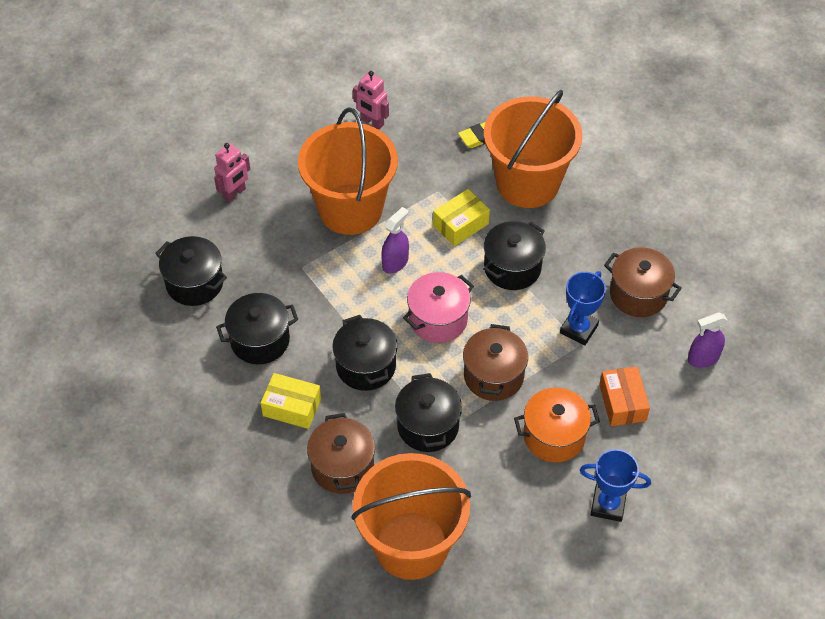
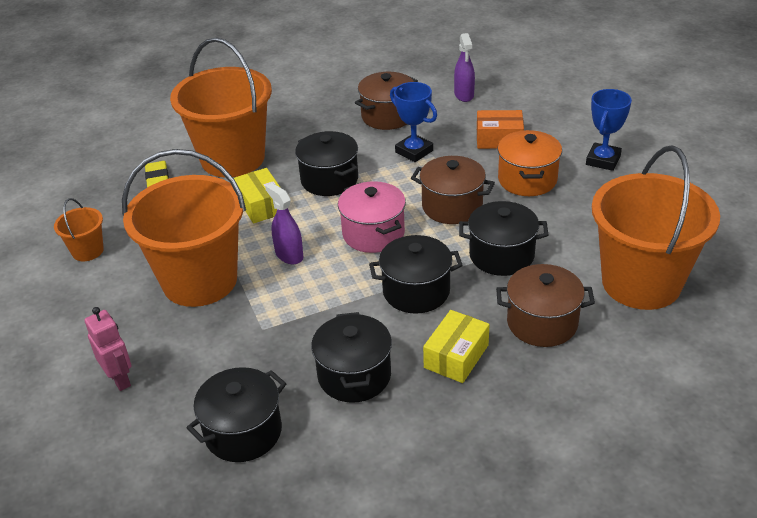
camera: 75 degrees left, 15 degrees down
pink robot [353,71,389,130] -> orange bucket [54,198,104,261]

